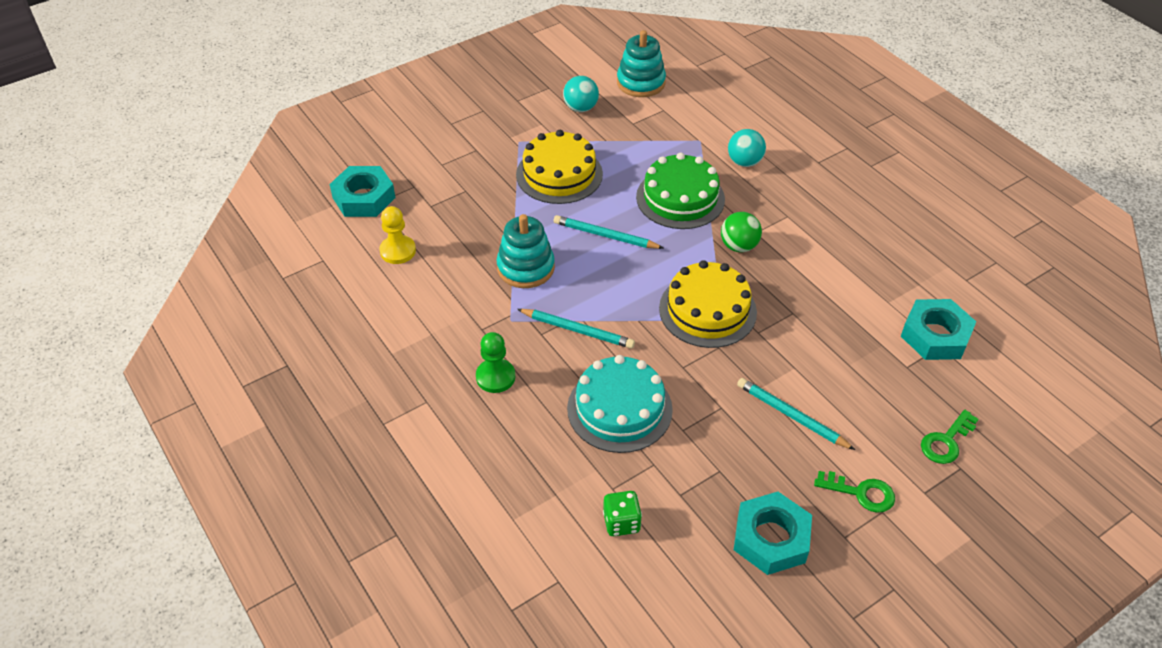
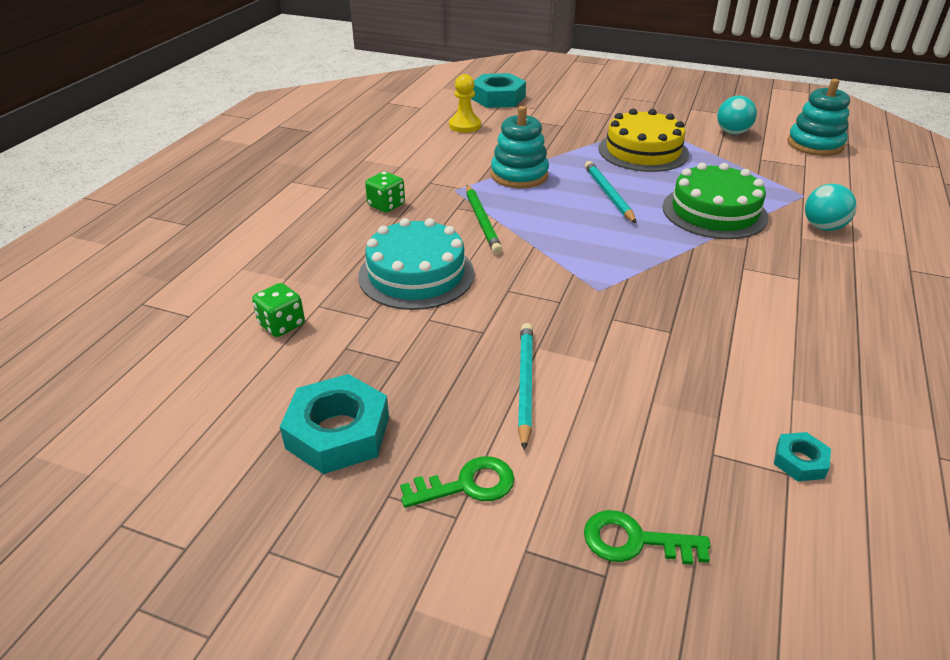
camera: 55 degrees right, 10 degrees down
green pawn [476,332,515,393] -> green dice [365,171,405,213]
turquoise pencil [517,309,635,349] -> green pencil [466,185,502,254]
yellow cake [659,260,757,348] -> none
green ball [721,212,762,252] -> none
green key [814,471,895,513] -> green key turned 90 degrees counterclockwise [400,456,515,508]
turquoise nut [901,299,976,360] -> turquoise nut [774,432,831,481], size x0.49

